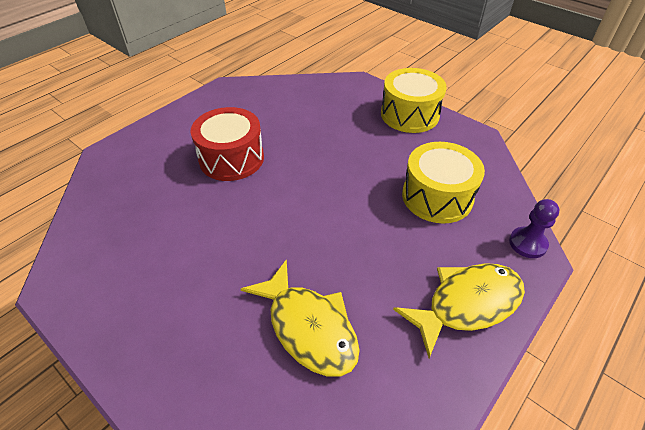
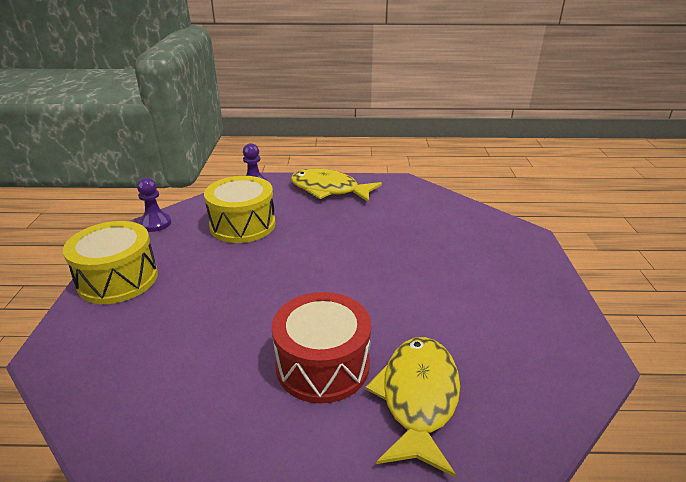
camera: 130 degrees left, 15 degrees down
yellow fish [241,259,360,377] -> yellow fish moved to [365,337,460,477]
none -> purple pawn [137,177,171,232]

